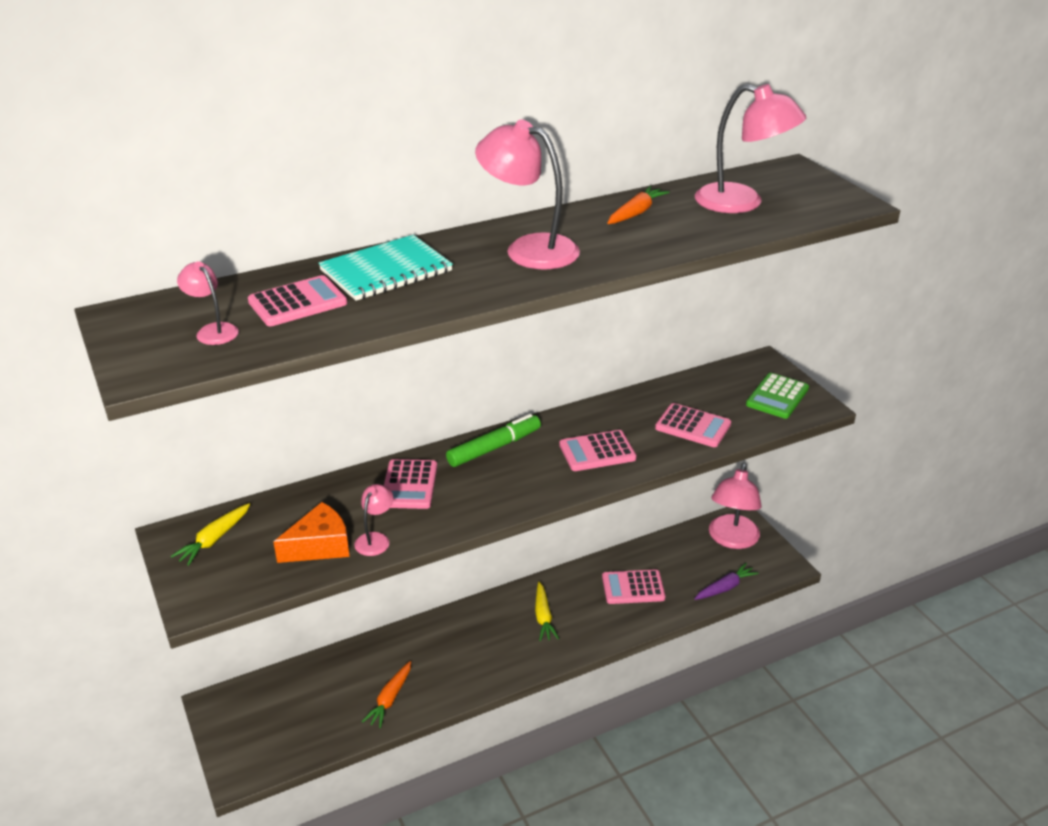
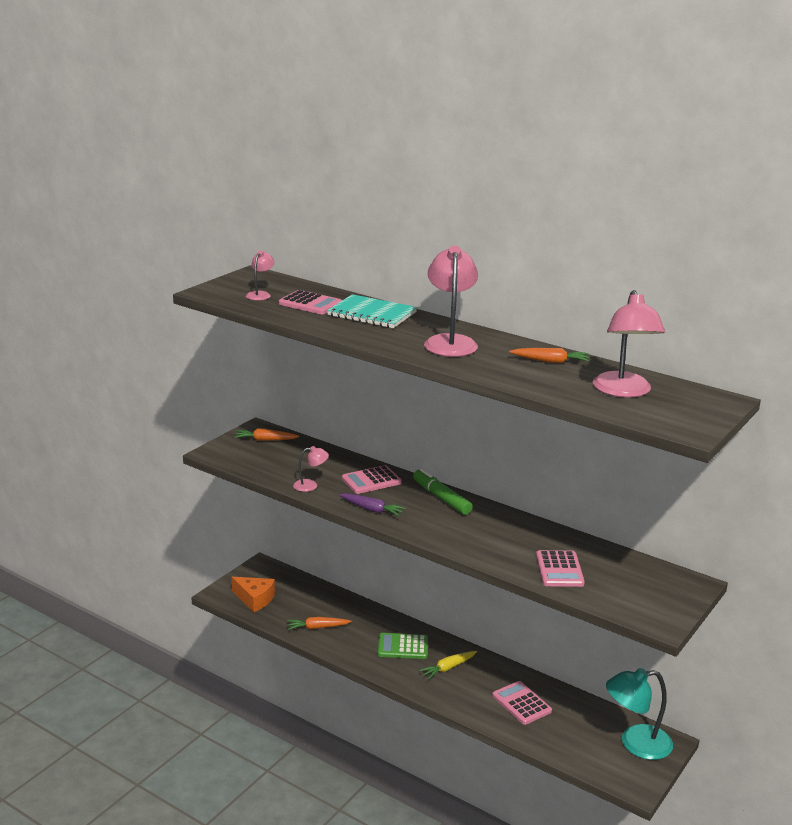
camera: 60 degrees right, 10 degrees down
yellow carrot [171,503,250,566] -> orange carrot [234,429,299,441]
orange cheese [274,502,350,563] -> orange cheese moved to [231,577,275,612]
green marker [446,414,541,467] -> green marker turned 150 degrees counterclockwise [413,468,473,515]
pink calculator [559,430,636,471] -> none
purple carrot [694,563,759,600] -> purple carrot moved to [339,493,406,516]
pink lamp [709,463,762,549] -> turquoise lamp [606,668,673,760]
green calculator [746,373,809,419] -> green calculator moved to [378,633,428,659]

